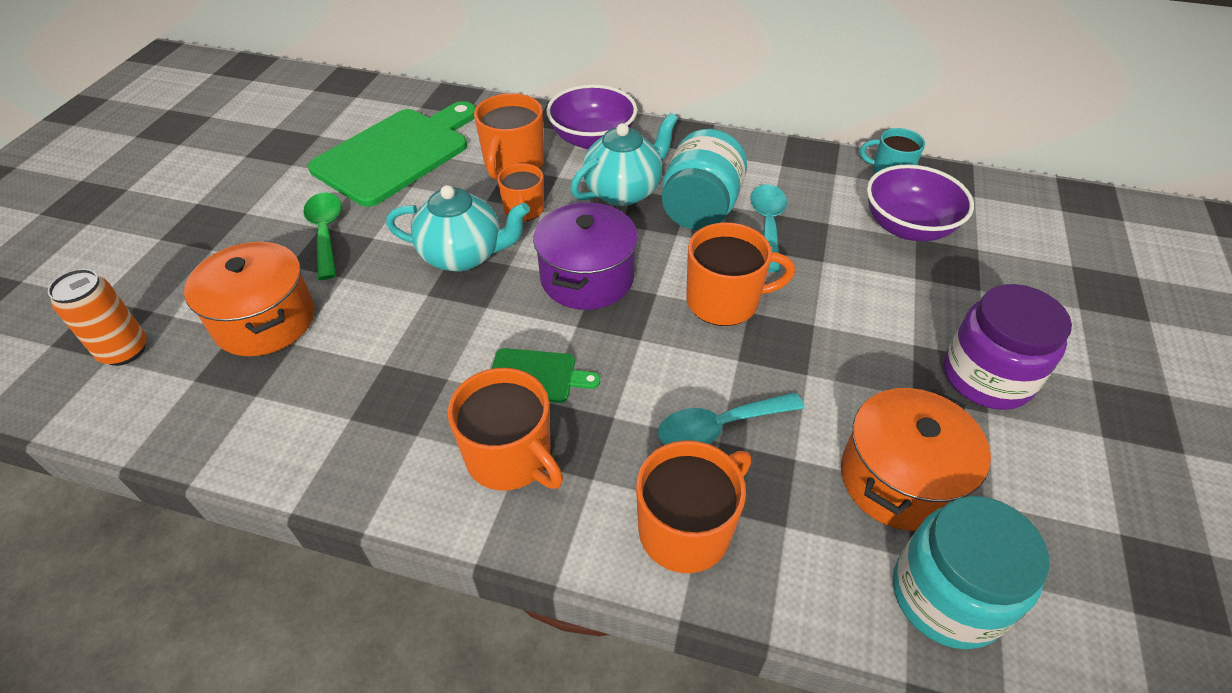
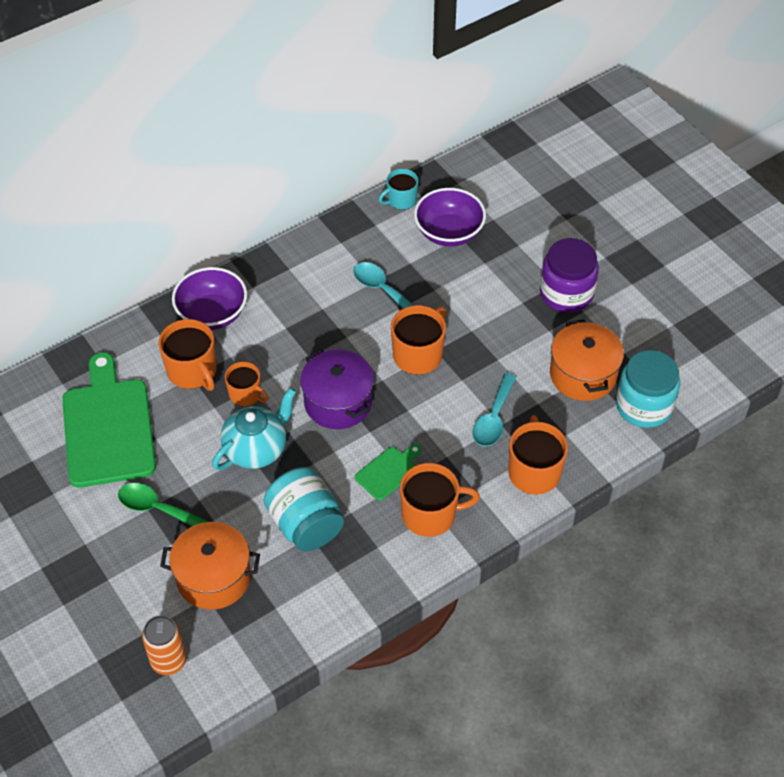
camera: 50 degrees left, 5 degrees up
turquoise teapot [570,113,678,206] -> none
turquoise jar [662,129,747,230] -> turquoise jar moved to [264,467,344,551]

